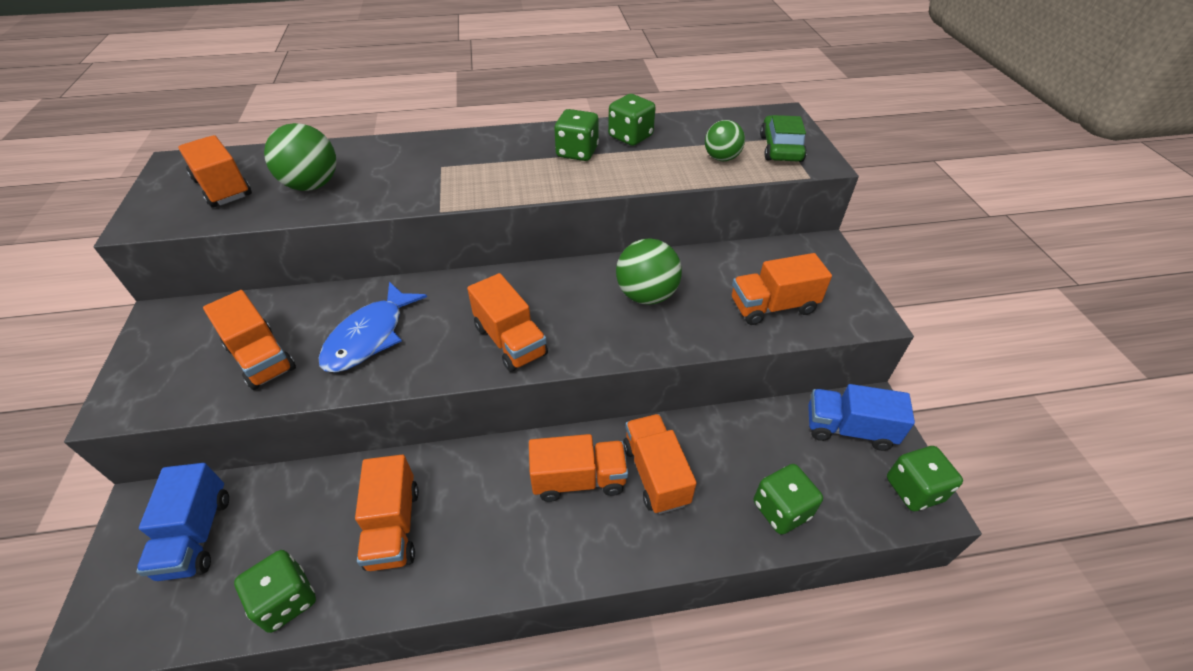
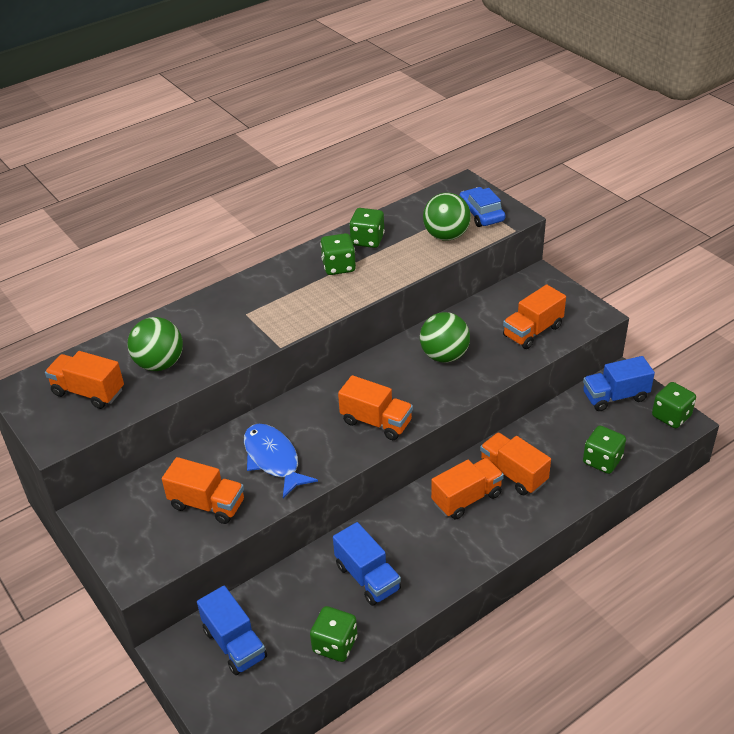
camera: 25 degrees left, 5 degrees down
blue fish [318,282,427,372] -> blue fish turned 150 degrees clockwise [244,424,318,498]
orange truck [355,455,419,571] -> blue truck [333,522,401,606]
green ball [705,120,745,161] -> green ball [423,193,471,241], size x1.52
green car [760,115,807,162] -> blue car [460,187,506,227]

